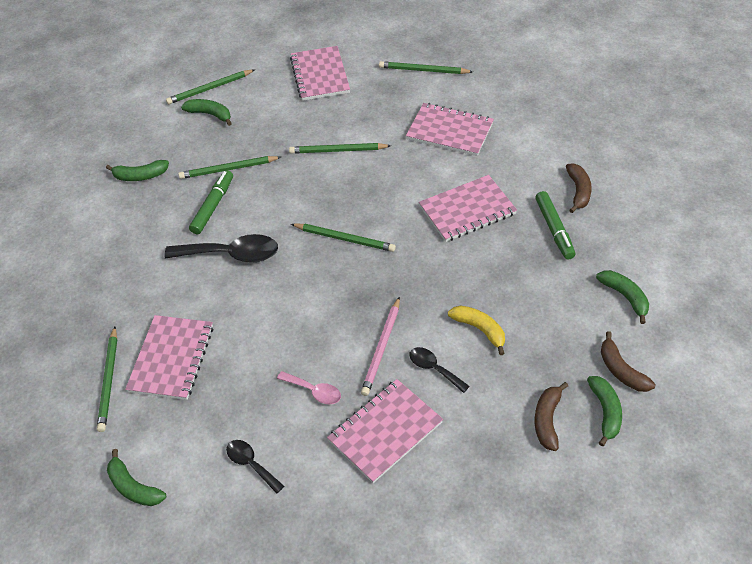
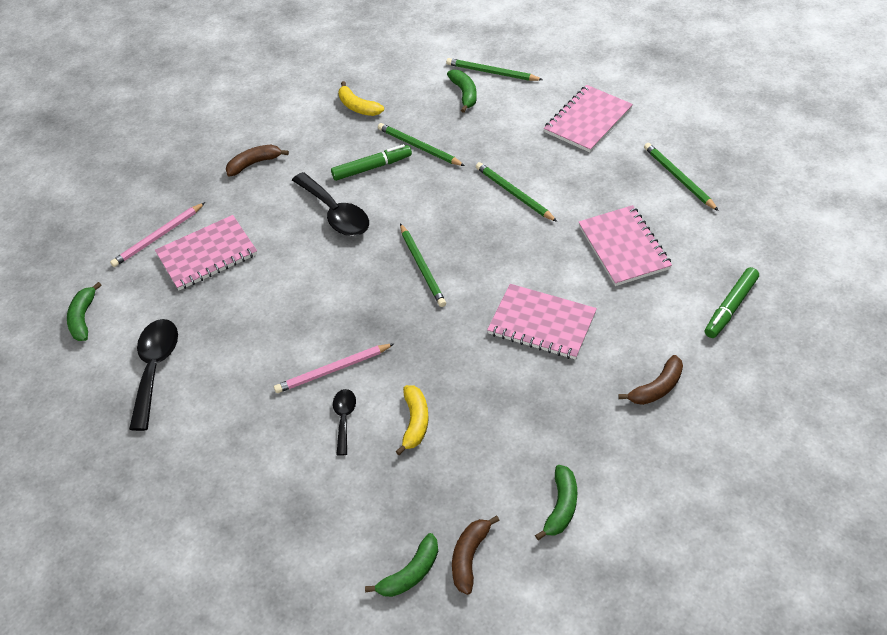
camera: 50 degrees right, 0 degrees up
green pencil [97,326,117,432] -> pink pencil [110,202,205,267]
green banana [106,160,169,181] -> yellow banana [338,81,384,116]
black spoon [226,440,284,494] -> black spoon [129,319,178,431], size x1.81
pink spoon [277,371,341,404] -> none
pink notebook [327,379,443,483] -> none
green marker [535,191,575,260] -> green marker moved to [705,267,759,338]
brown banana [535,382,568,451] -> brown banana moved to [226,145,289,176]

